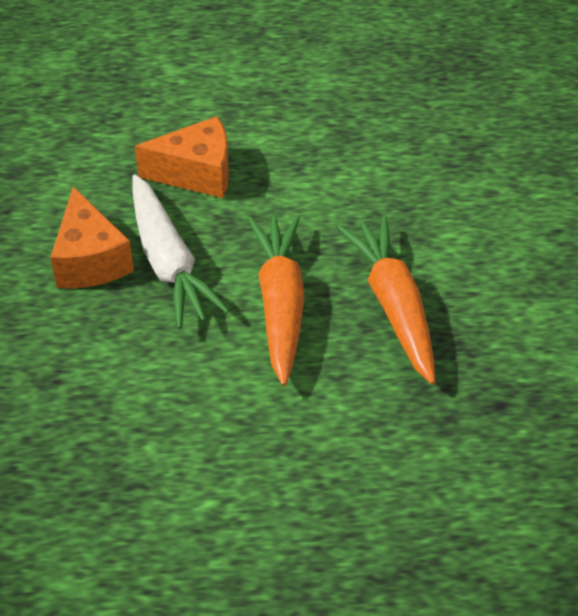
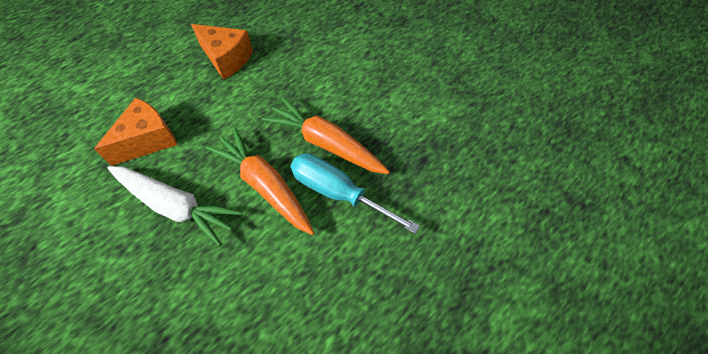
camera: 40 degrees left, 10 degrees up
orange cheese [50,186,134,288] -> orange cheese moved to [191,24,253,80]
none -> turquoise screwdriver [291,153,420,234]

